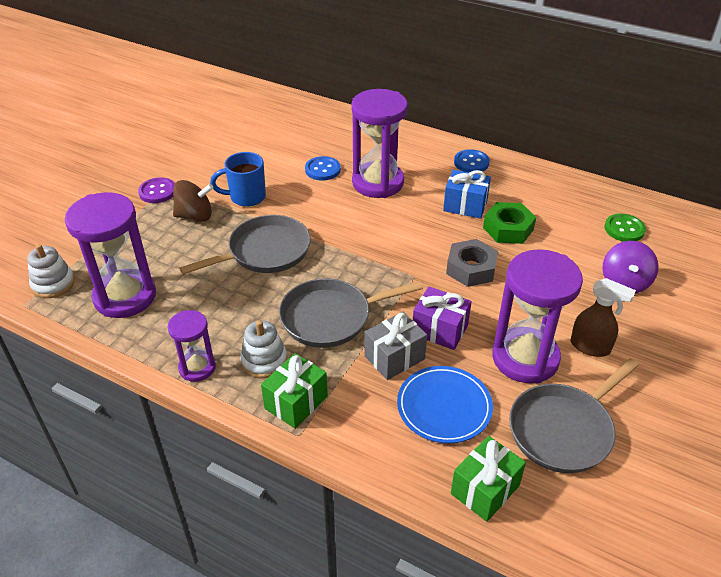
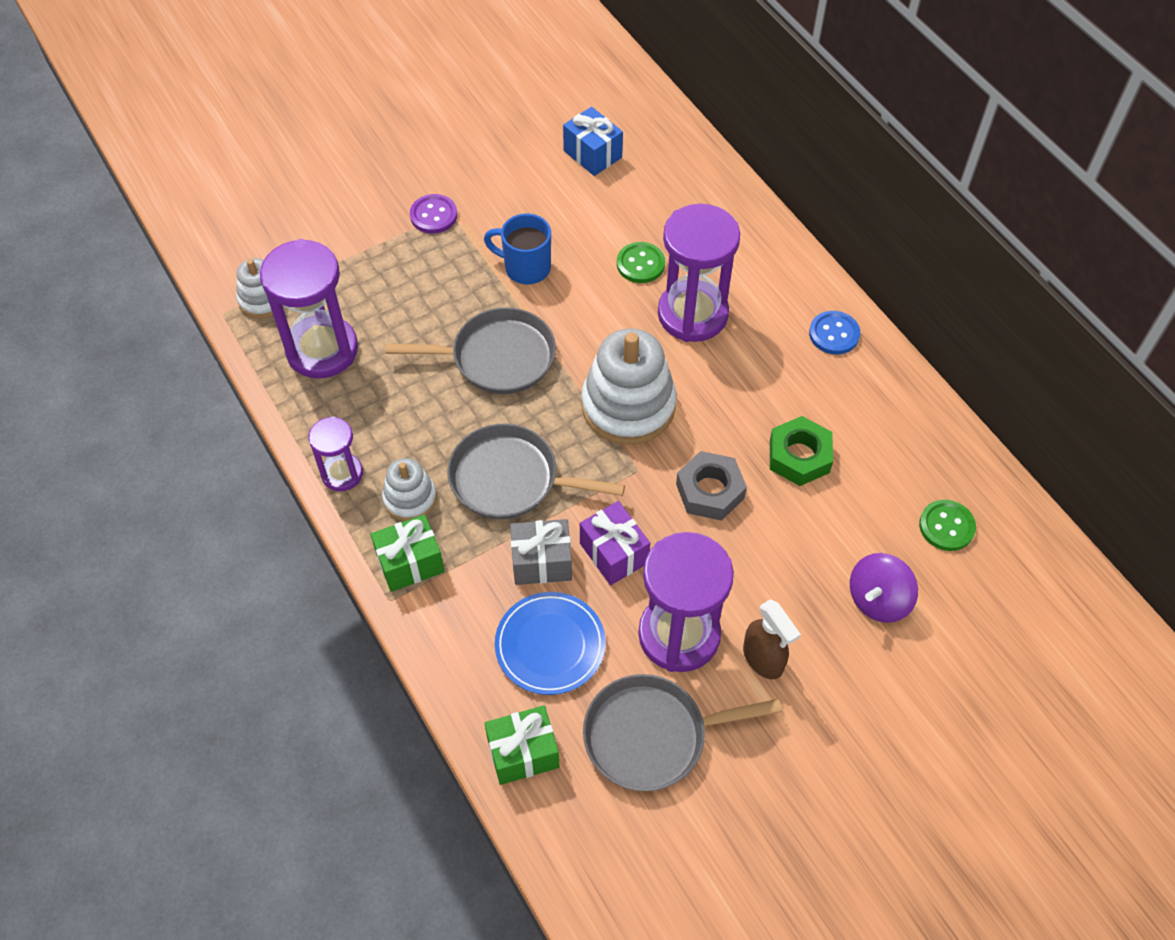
camera: 30 degrees right, 15 degrees up
brown spinning top [173,180,213,222] -> none
blue button [305,156,341,181] -> green button [617,242,665,283]
blue gift [443,170,491,219] -> blue gift moved to [563,107,623,176]
none -> white stacking toy [581,328,677,445]

